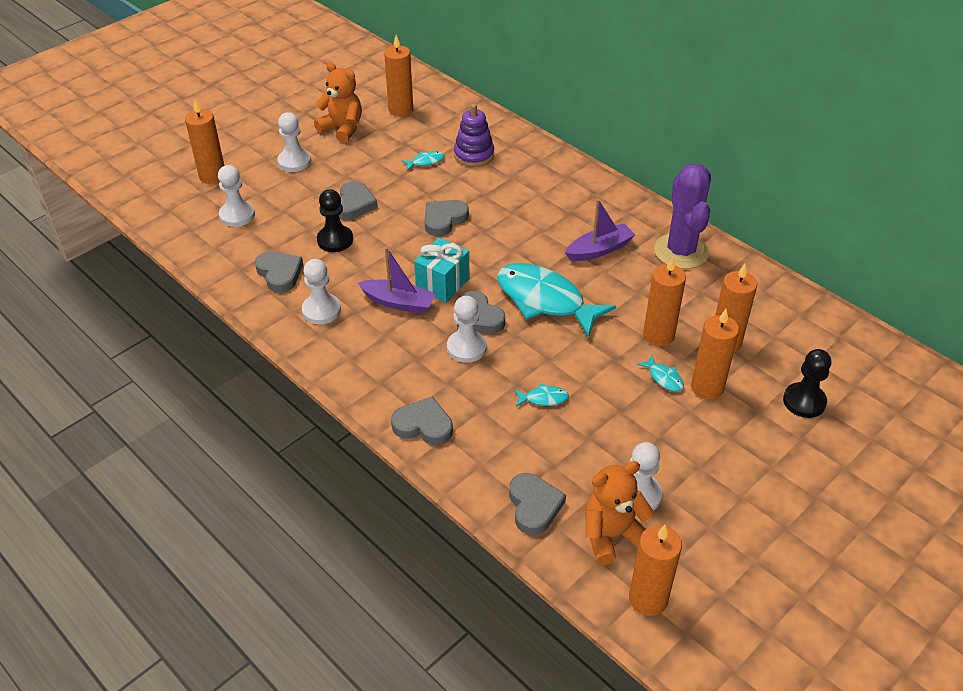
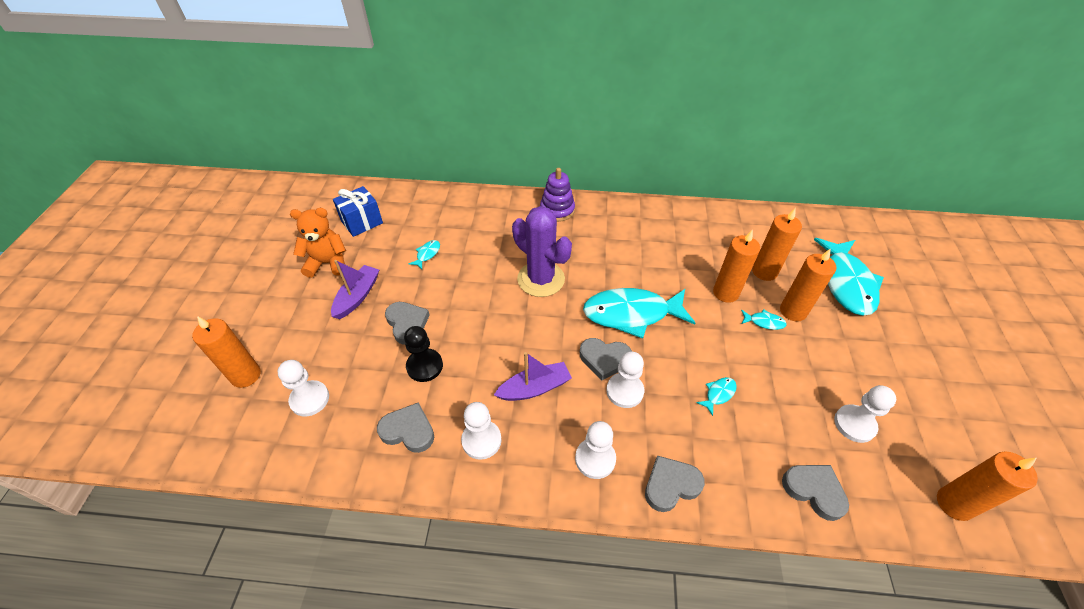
camera: 40 degrees left, 5 degrees up
white pawn [277,112,311,172] -> white pawn moved to [575,421,616,479]
orange candle [384,35,413,117] -> blue gift [333,186,383,237]
turquoise gift [414,238,469,303] -> none
grey heart [424,200,469,237] -> none
purple stacking toy [454,104,494,167] -> purple stacking toy moved to [540,168,575,222]
purple boat [565,199,635,261] -> purple boat moved to [331,260,379,319]
orange teddy bear [585,461,654,565] -> none
purple cactus [654,163,711,269] -> purple cactus moved to [512,206,572,297]
black pawn [783,349,831,418] -> turquoise fish [814,238,884,316]

